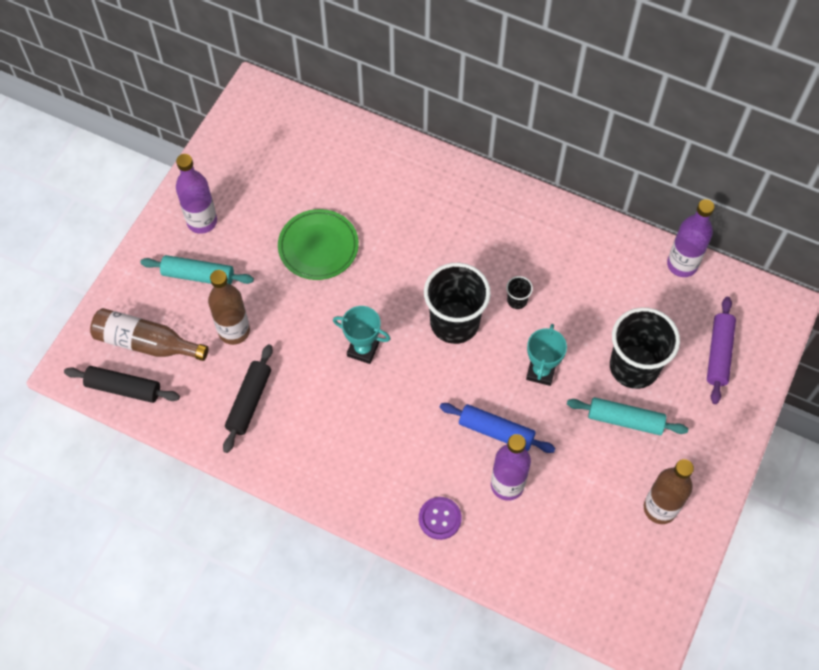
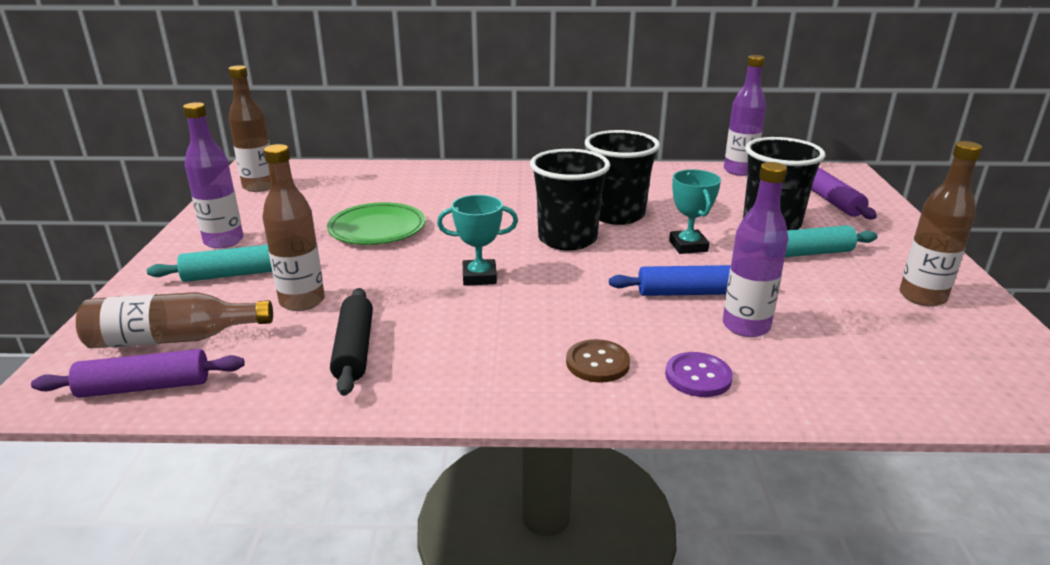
camera: 25 degrees left, 35 degrees down
black rolling pin [64,366,180,403] -> purple rolling pin [31,349,245,398]
black cup [506,276,533,309] -> black cup [585,130,660,225], size x2.41
none -> brown bottle [228,65,270,192]
none -> brown button [566,339,630,382]

